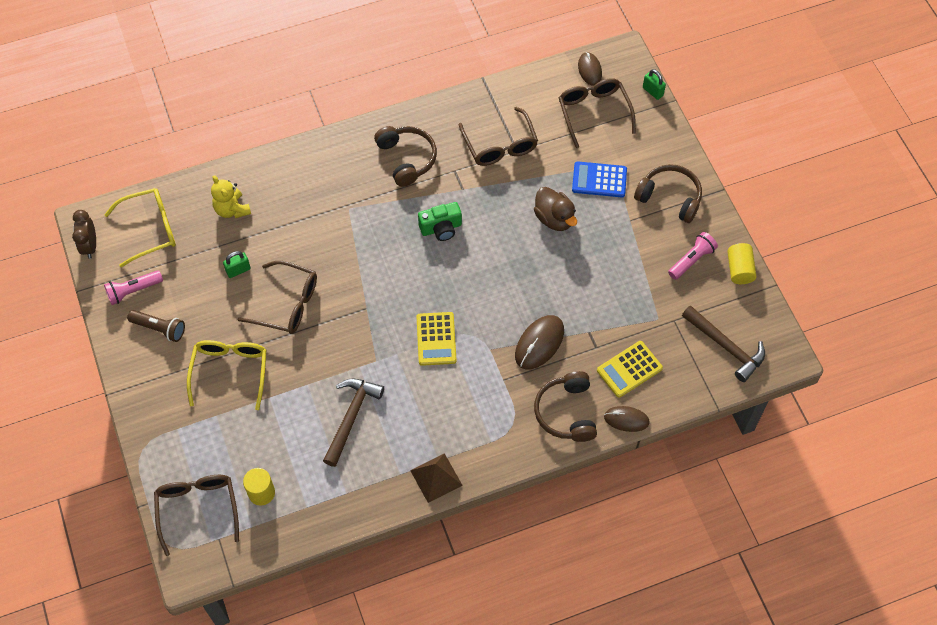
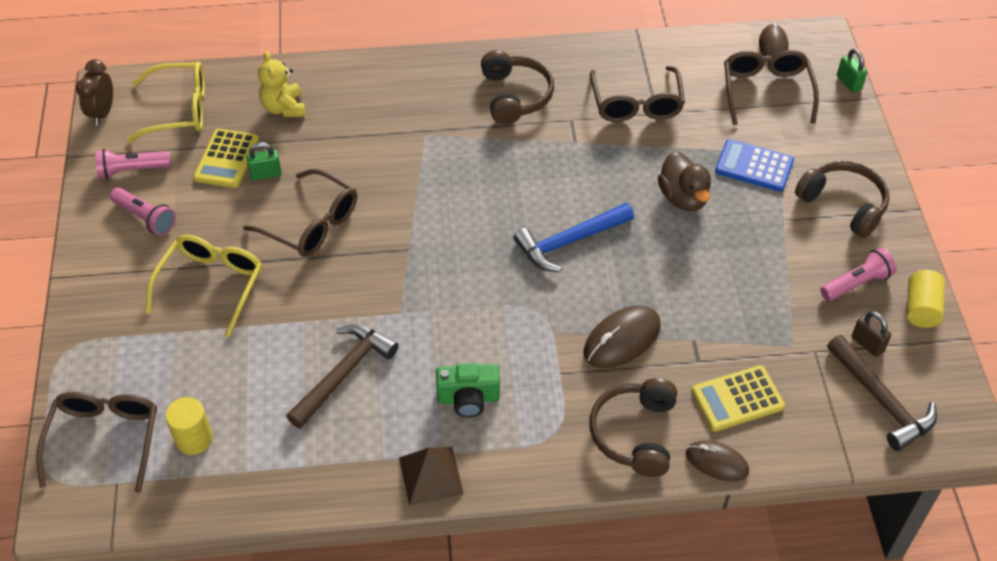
camera: 15 degrees right, 10 degrees down
brown flashlight [127,310,185,342] -> pink flashlight [110,187,176,235]
yellow calculator [416,312,457,366] -> yellow calculator moved to [193,129,259,188]
green camera [418,202,462,241] -> green camera moved to [436,363,500,417]
none -> blue hammer [513,203,634,272]
none -> brown padlock [852,311,891,357]

